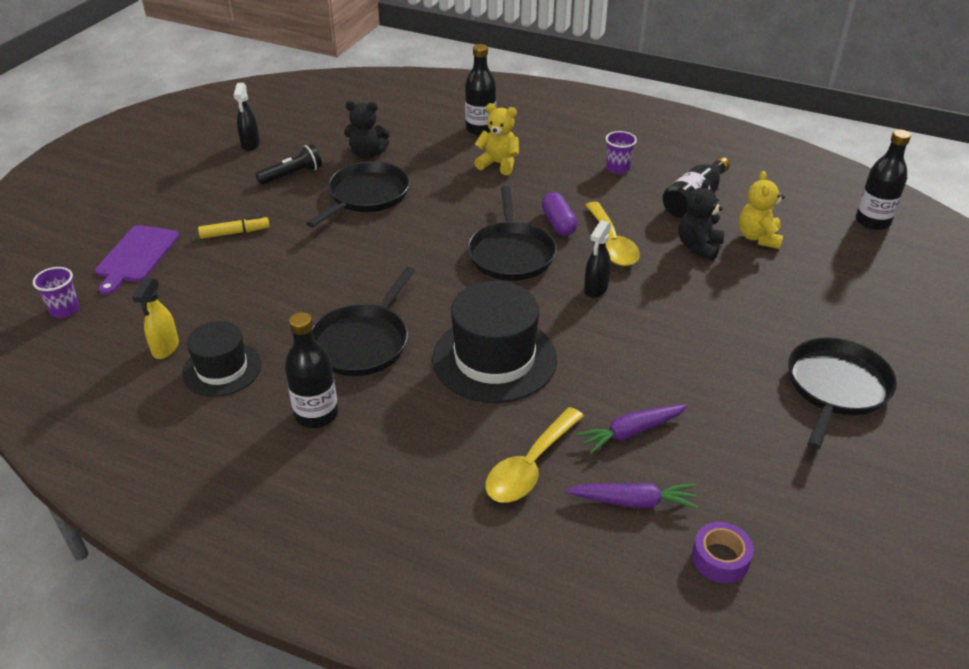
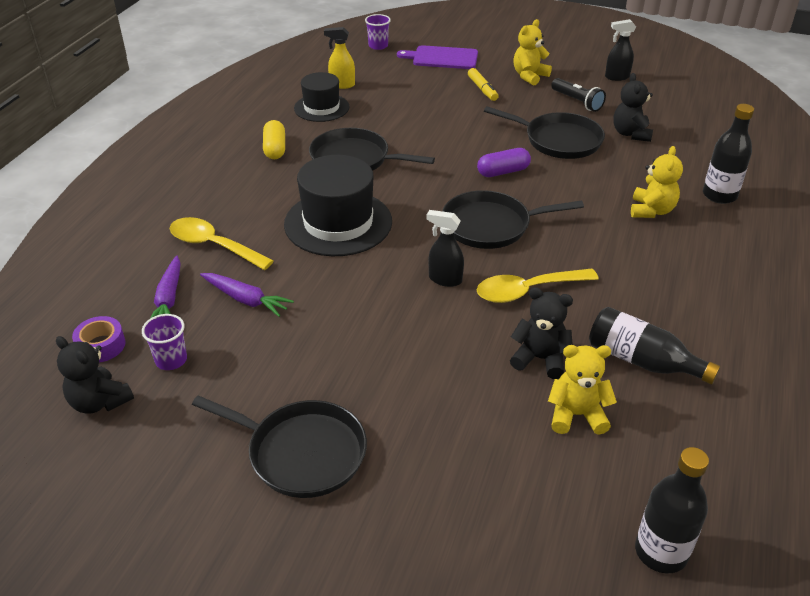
camera: 85 degrees right, 0 degrees up
black bottle [285,312,338,428] -> yellow capsule [263,120,285,159]
purple capsule [542,192,577,236] -> purple capsule moved to [477,148,531,177]
purple carrot [576,405,687,454] -> purple carrot turned 150 degrees clockwise [200,273,294,317]
purple cup [606,131,637,174] -> purple cup moved to [142,314,187,370]
none -> black teddy bear [56,336,134,414]
none -> yellow teddy bear [513,19,552,86]

